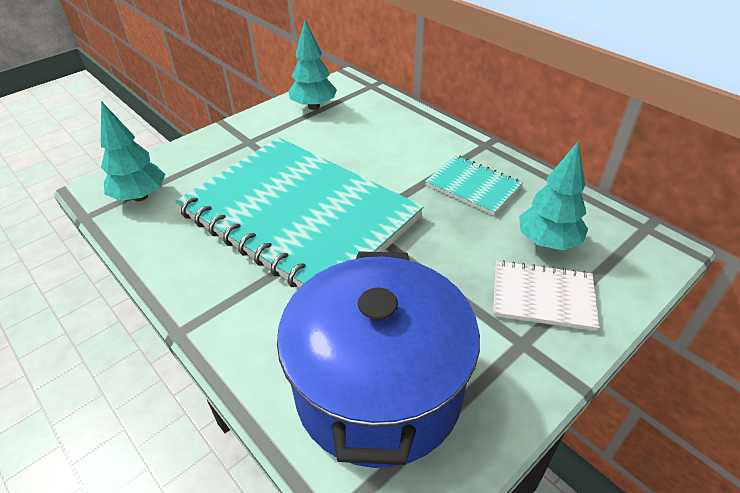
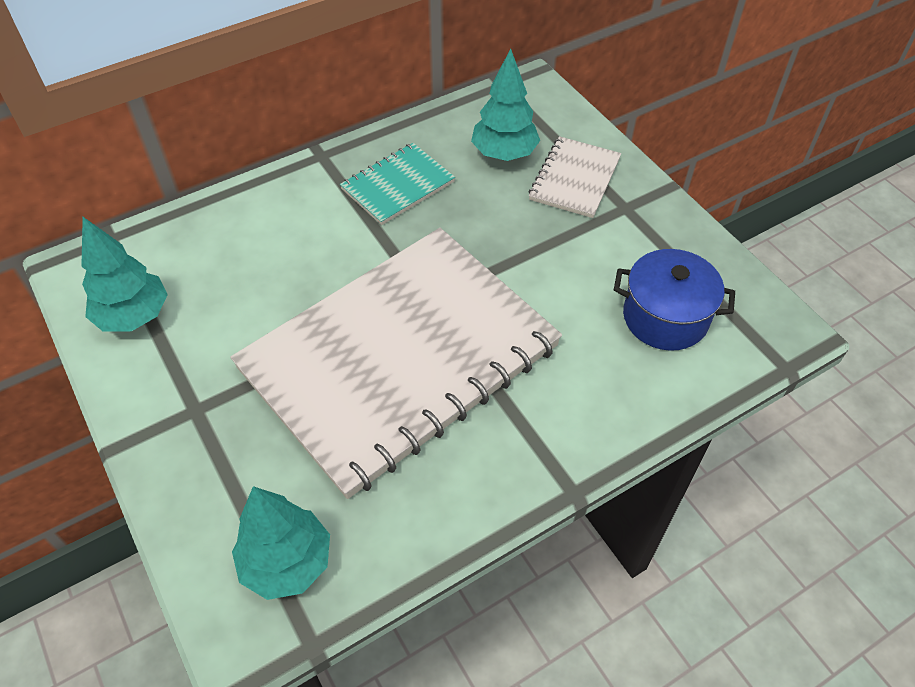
camera: 80 degrees left, 10 degrees up
turquoise notebook [175,137,424,288] -> white notebook [230,228,562,499]
blue pot [277,251,480,468] -> blue pot [614,249,735,351], size x0.55

